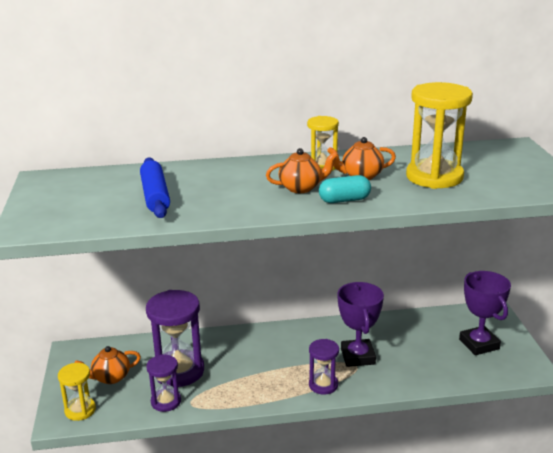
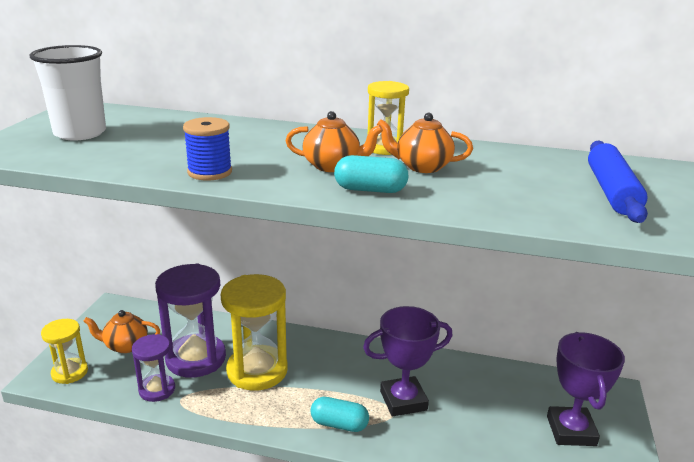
camera: 20 degrees right, 0 degrees up
blue rolling pin [140,157,170,218] -> blue rolling pin moved to [588,141,648,223]
purple hourglass [309,339,339,395] -> turquoise capsule [310,397,369,432]
purple trophy [337,282,384,367] -> purple trophy turned 60 degrees clockwise [363,306,453,417]
yellow hourglass [406,82,473,189] -> yellow hourglass moved to [221,274,287,391]
none -> white cup [29,45,106,141]
none -> blue spool [183,117,232,181]

